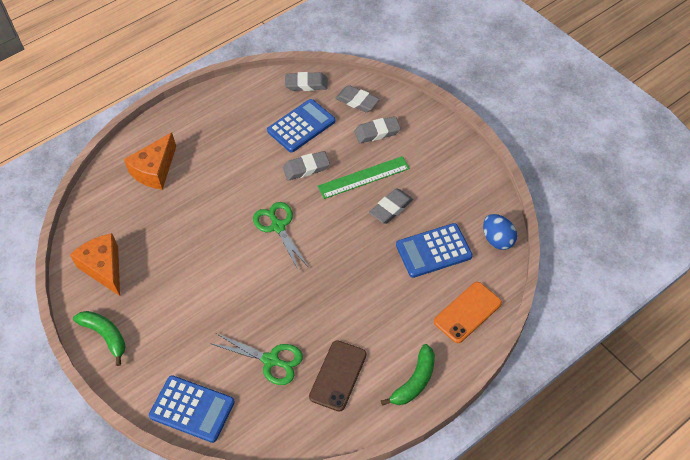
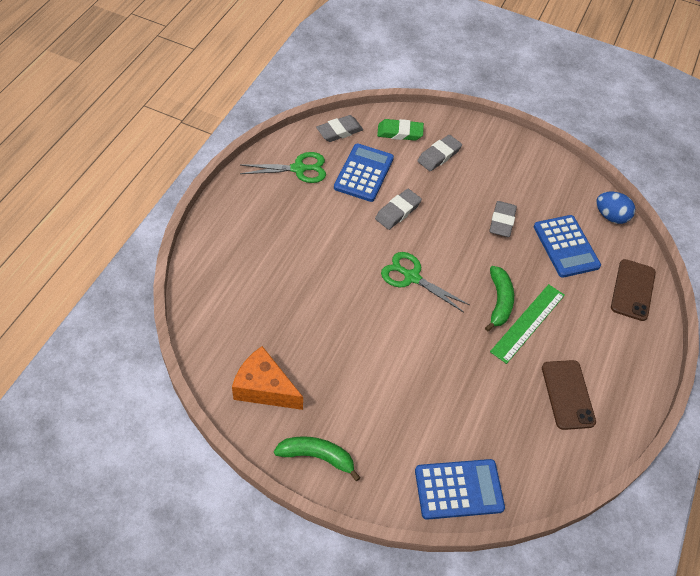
camera: 35 degrees left, 0 degrees up
orange cheese [124,133,176,190] -> none
green scissors [210,333,303,385] -> green scissors moved to [240,152,326,183]
green ruler [318,156,410,199] -> green ruler moved to [490,284,565,364]
grey eraser [335,85,380,112] -> green eraser [377,119,424,141]
green banana [381,344,435,406] -> green banana moved to [485,266,514,332]
blue calculator [396,223,473,278] -> blue calculator turned 60 degrees counterclockwise [534,215,601,278]
orange phone [434,282,502,343] -> brown phone [611,259,656,321]

